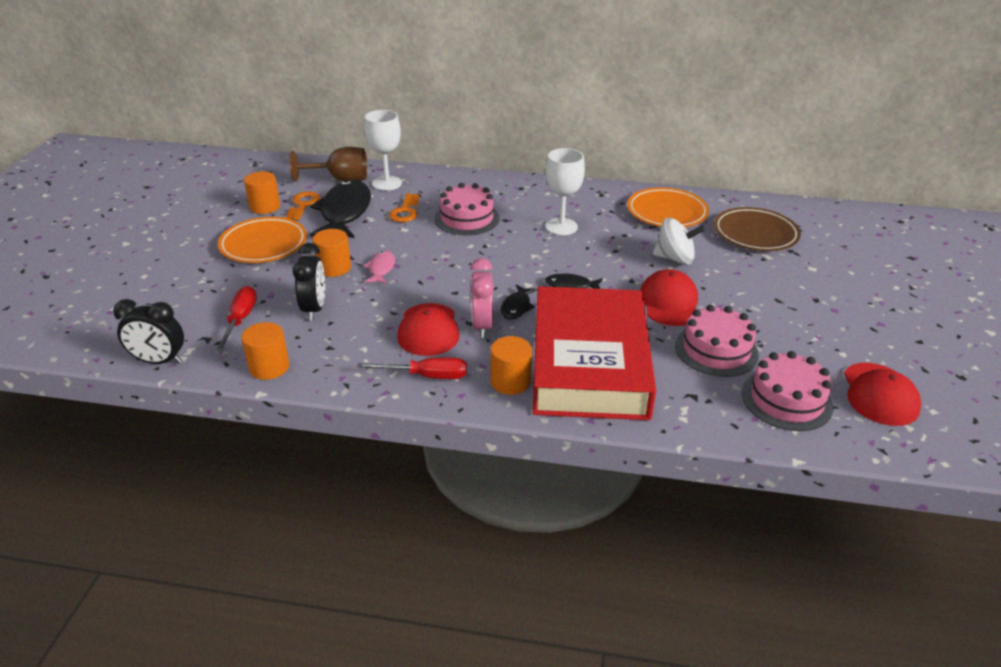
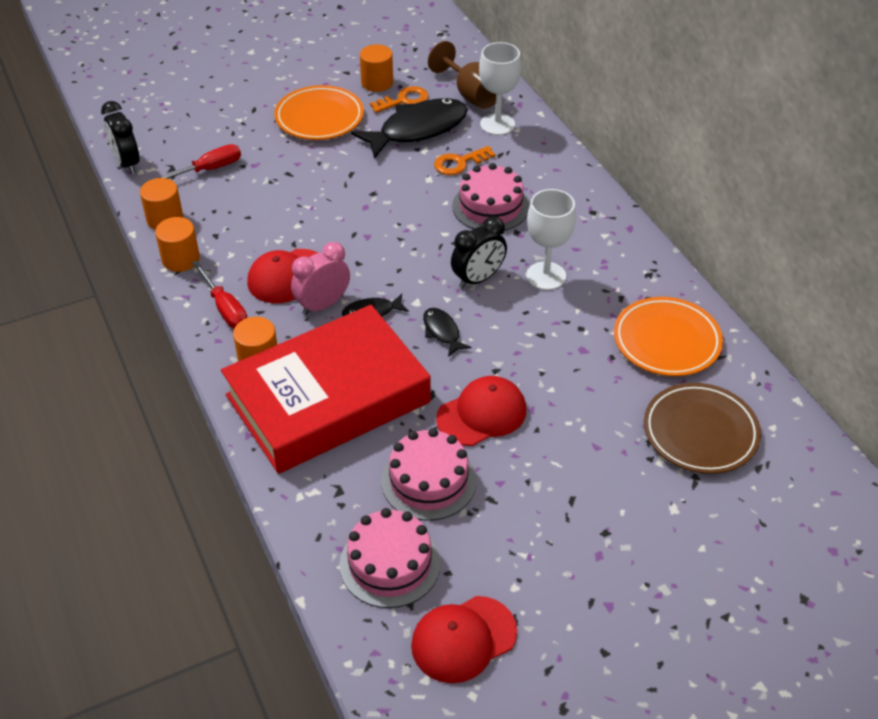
camera: 55 degrees right, 10 degrees up
black clock [293,243,325,320] -> black clock moved to [451,216,507,289]
orange cylinder [313,229,351,277] -> orange cylinder moved to [155,217,200,272]
pink fish [364,251,395,284] -> none
white spinning top [653,218,705,265] -> none

